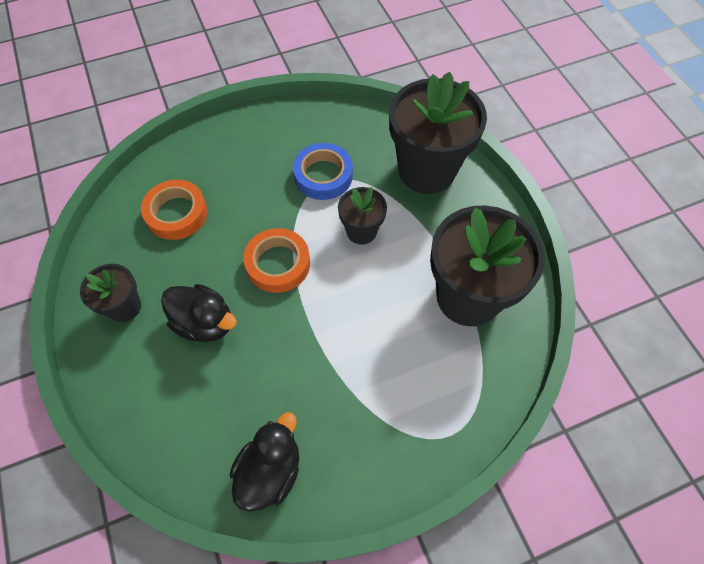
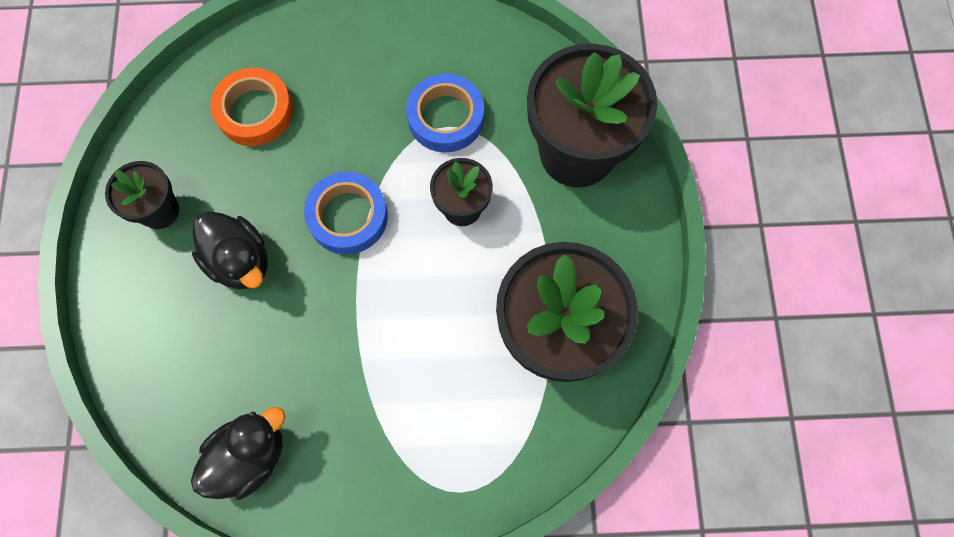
camera: 20 degrees right, 10 degrees up
orange tape [243,228,310,293] -> blue tape [304,172,388,254]

